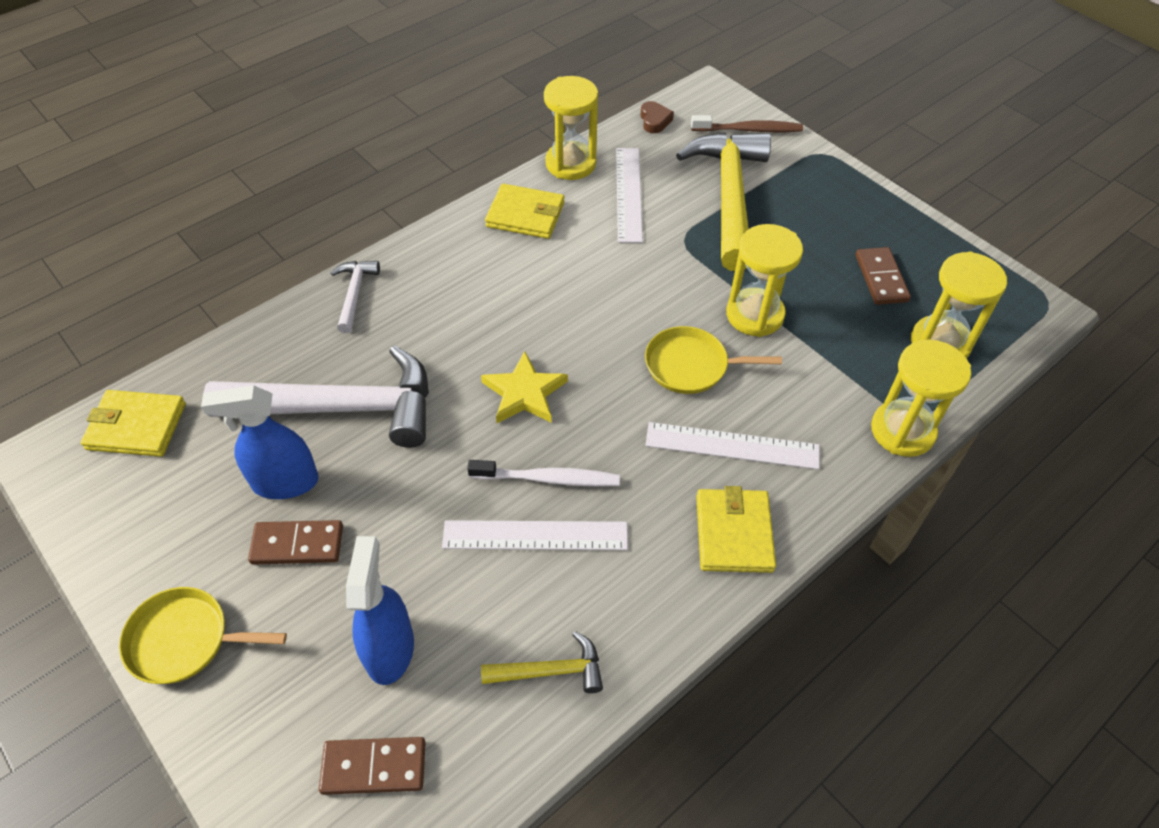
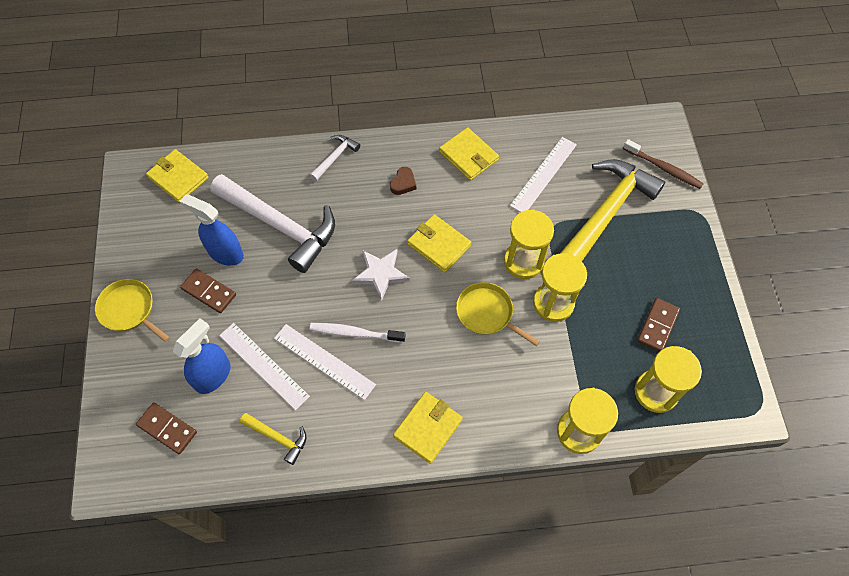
camera: 35 degrees right, 10 degrees up
white toothbrush [467,460,620,487] -> white toothbrush turned 150 degrees clockwise [310,323,406,343]
yellow star [481,351,568,423] -> white star [352,249,410,301]
yellow hourglass [544,76,598,180] -> yellow hourglass moved to [504,209,554,279]
brown heart [640,101,674,133] -> brown heart moved to [390,167,416,195]
white ruler [645,422,819,470] -> white ruler moved to [219,323,310,411]
none -> yellow wallet [407,214,471,272]

